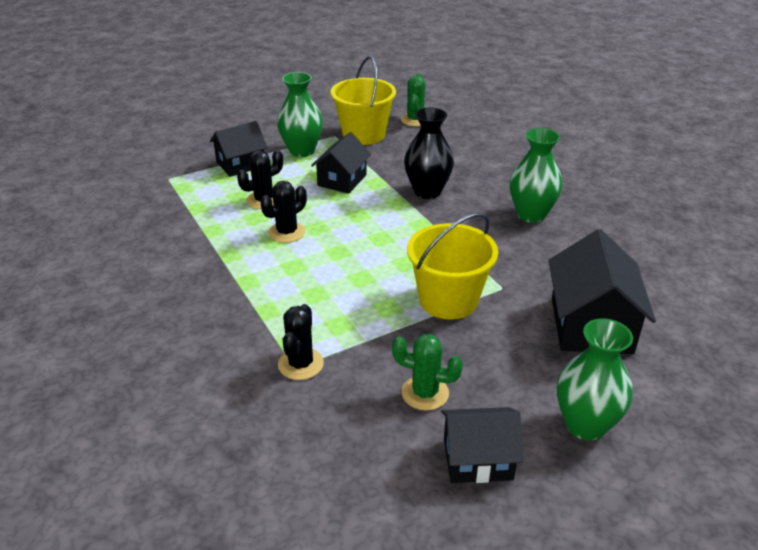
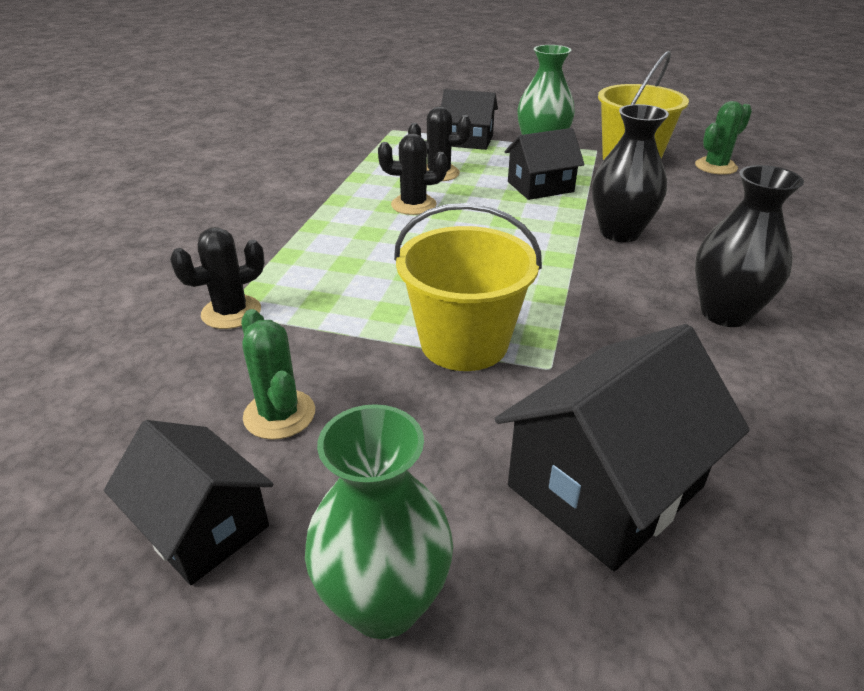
camera: 45 degrees right, 0 degrees up
green vase [510,128,563,223] -> black vase [695,165,804,327]

